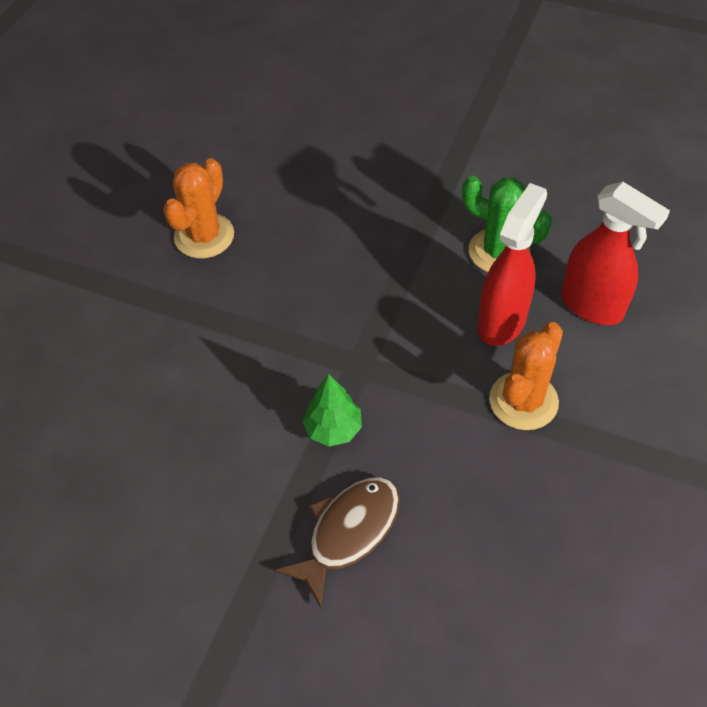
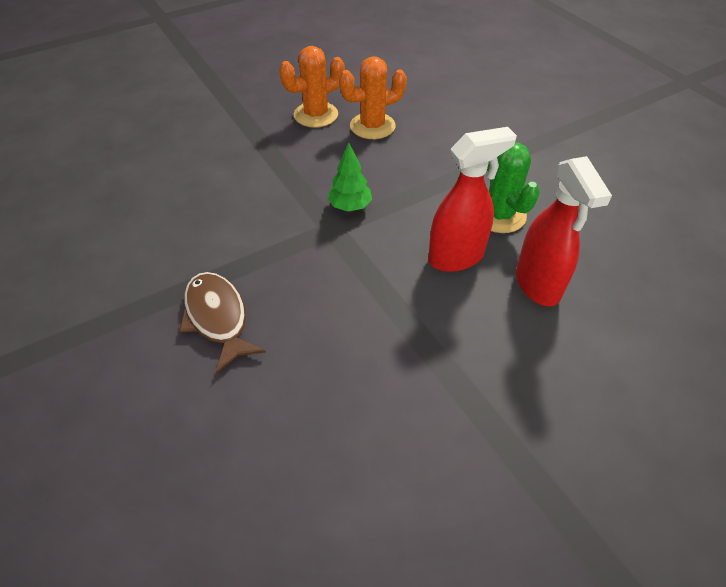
camera: 35 degrees right, 5 degrees down
brown fish [275,477,400,608] -> brown fish turned 105 degrees counterclockwise [179,272,266,374]
green tree [303,374,362,447] -> green tree moved to [327,143,372,212]
orange cactus [489,322,563,430] -> orange cactus moved to [339,56,407,139]

